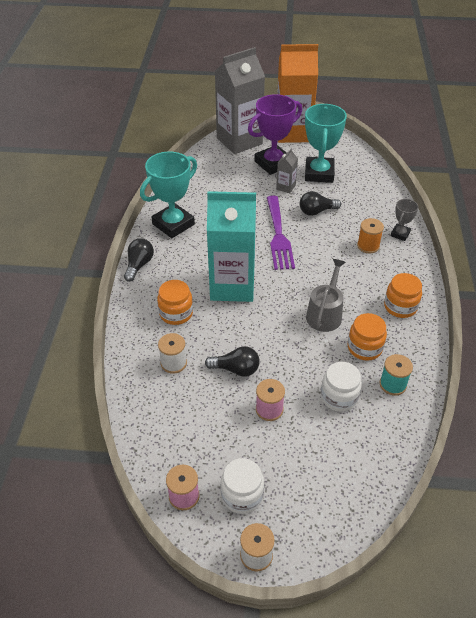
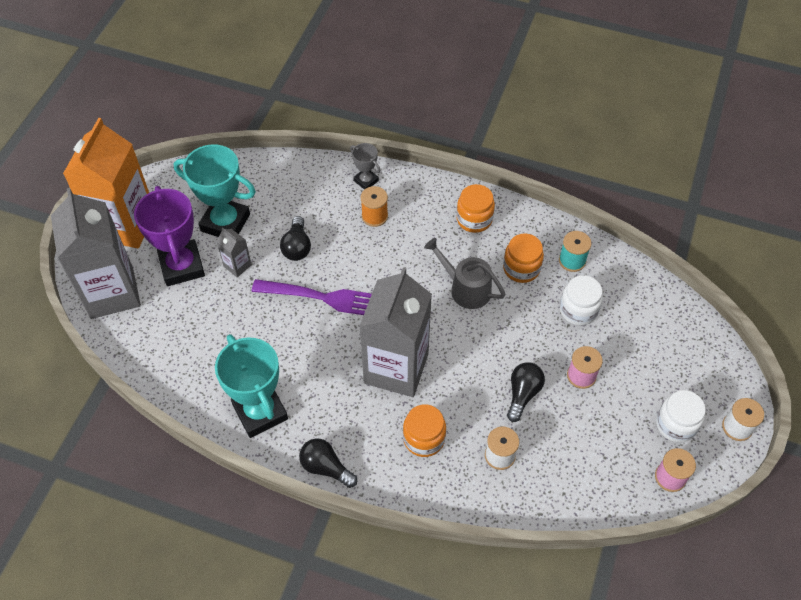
camera: 75 degrees left, 10 degrees up
turquoise carton [207,191,256,302] -> grey carton [359,267,432,397]

